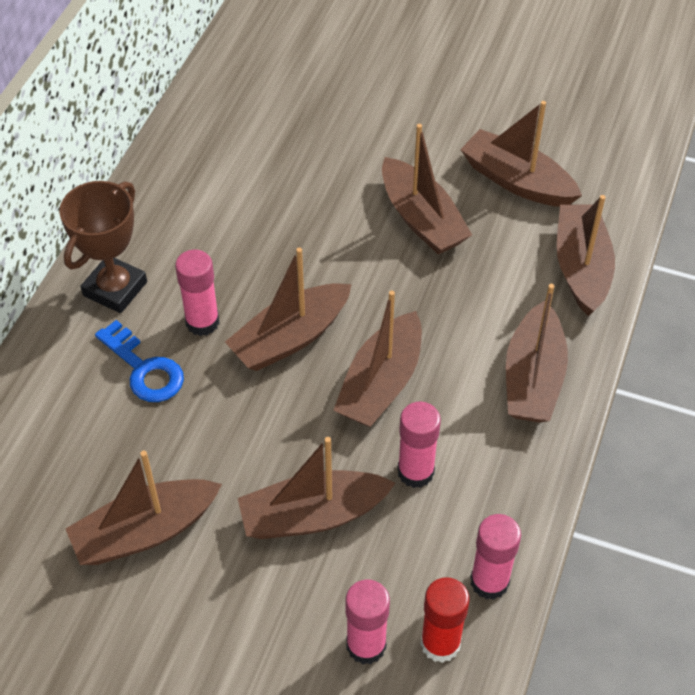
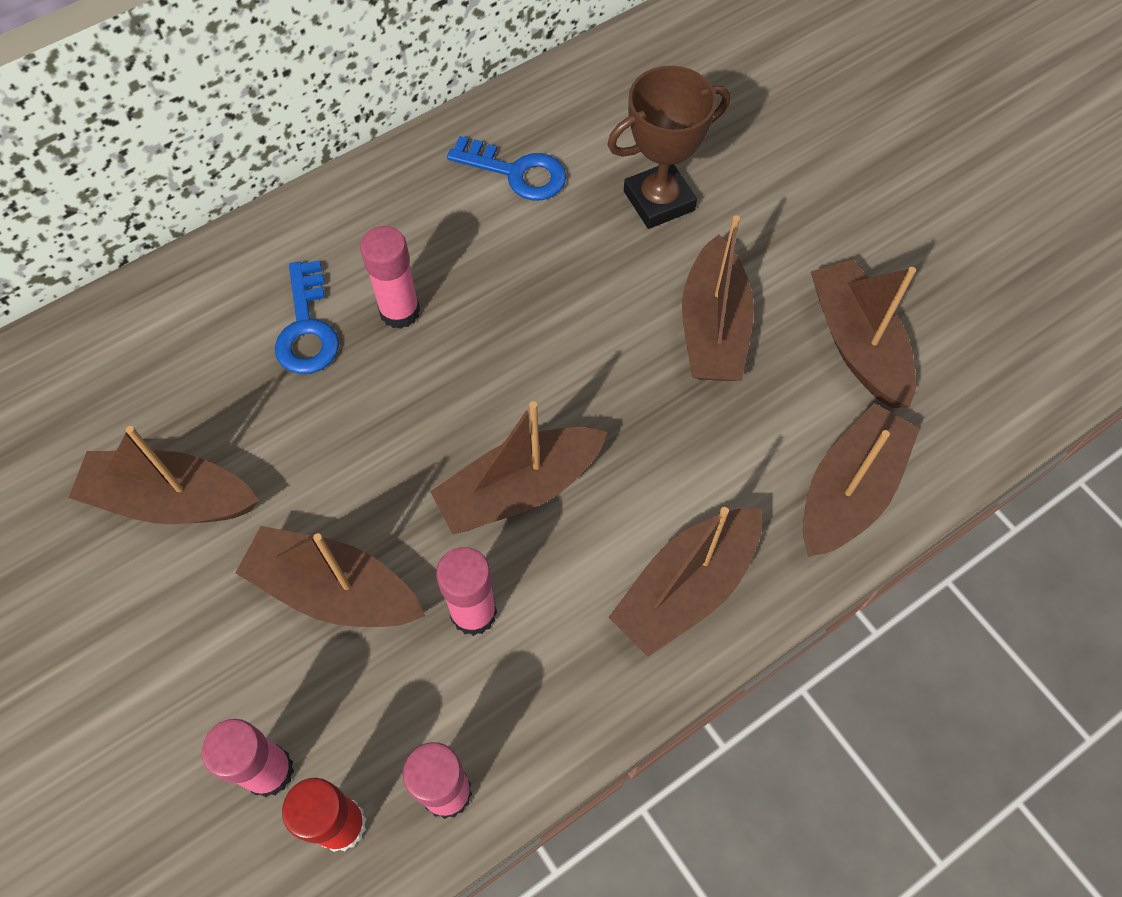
camera: 35 degrees right, 10 degrees up
brown trophy [59,181,147,313] -> brown trophy moved to [607,66,730,229]
brown boat [225,247,352,371] -> none
none -> blue key [447,136,566,201]

